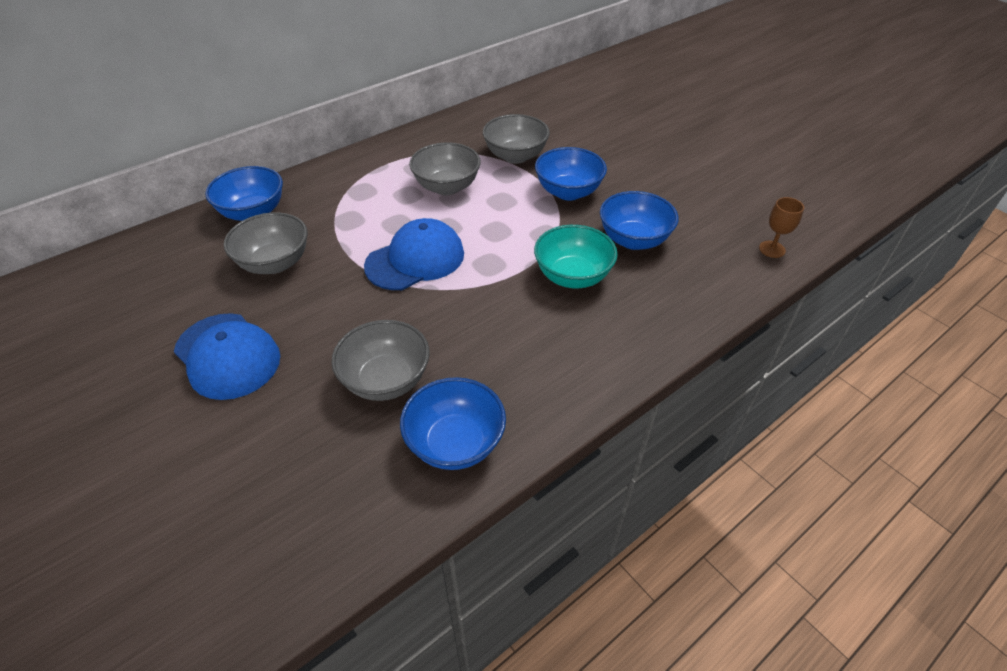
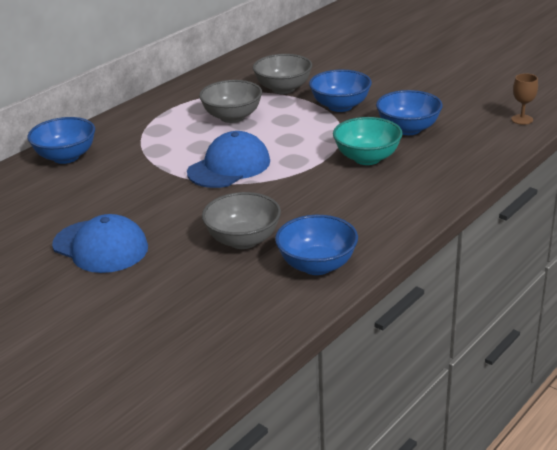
camera: 10 degrees left, 15 degrees down
grey bowl [224,212,307,274] -> none

